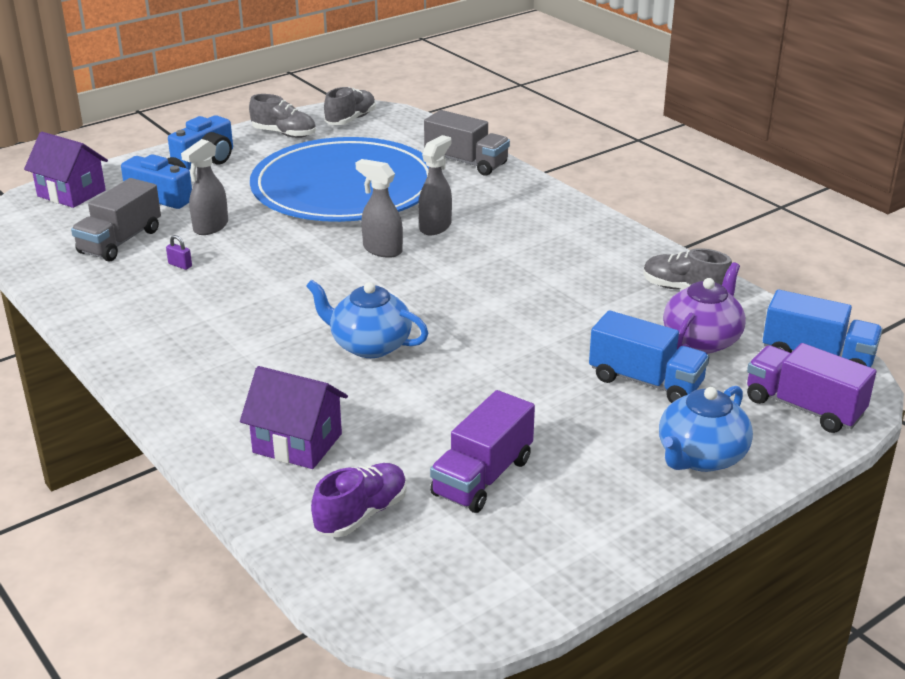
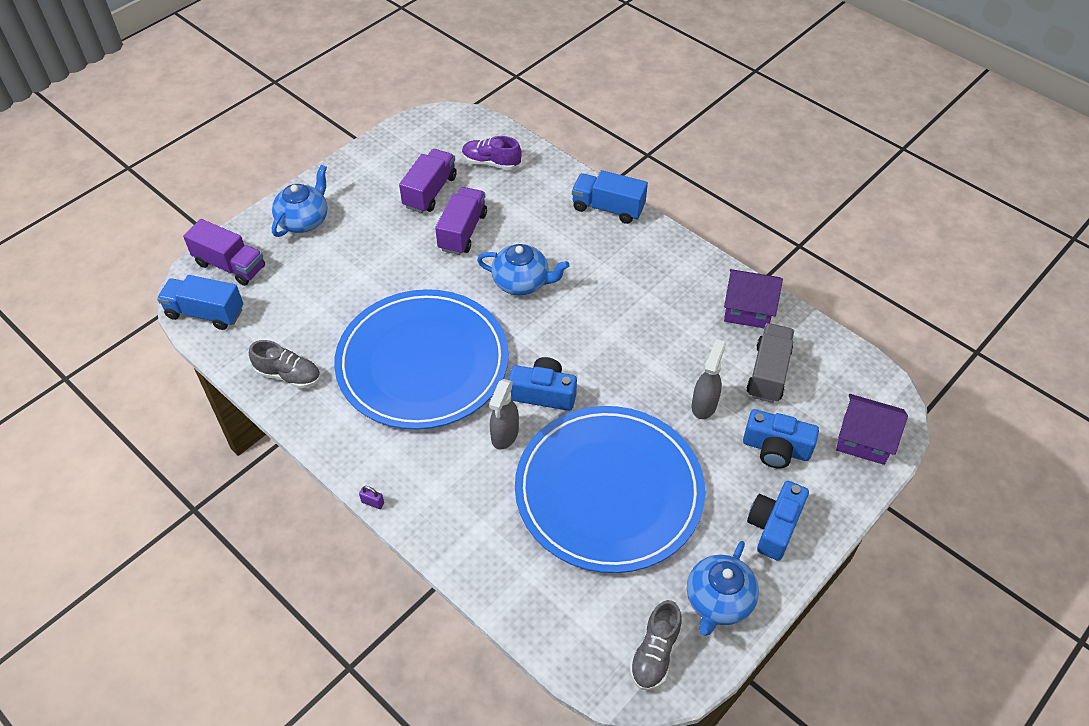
camera: 170 degrees right, 20 degrees up
purple padlock [166,235,192,270] -> purple padlock moved to [359,486,384,509]
purple house [240,366,348,469] -> purple house moved to [724,269,783,328]
grey shoe [249,94,316,138] -> blue teapot [687,541,759,636]
purple shoe [311,463,407,537] -> purple shoe turned 75 degrees clockwise [462,136,522,170]
grey spray bottle [356,159,403,258] -> blue camera [508,357,577,411]
grey truck [424,110,510,176] -> none
blue truck [589,310,709,403] -> blue truck moved to [572,170,648,224]
purple teapot [663,262,746,354] -> none
none -> blue plate [334,289,509,430]
none -> purple truck [435,187,487,255]

